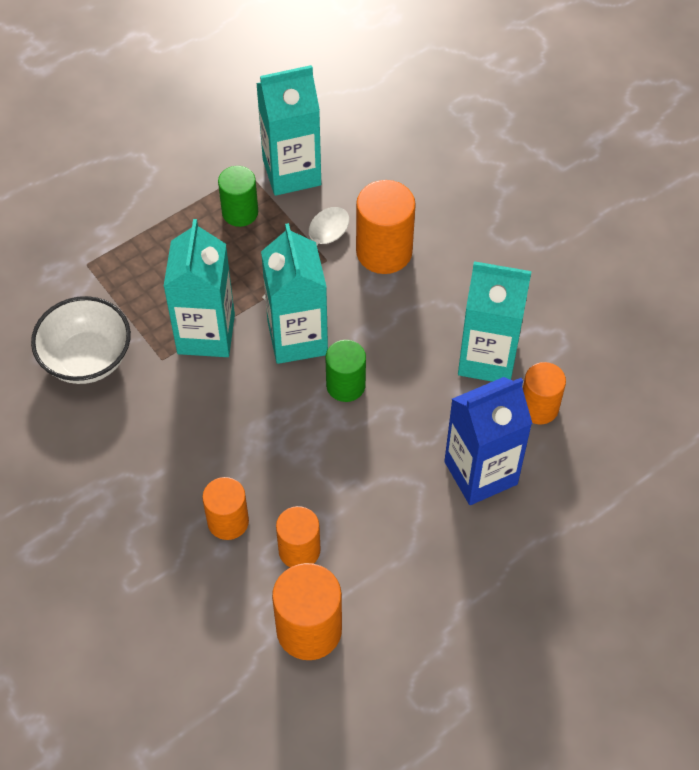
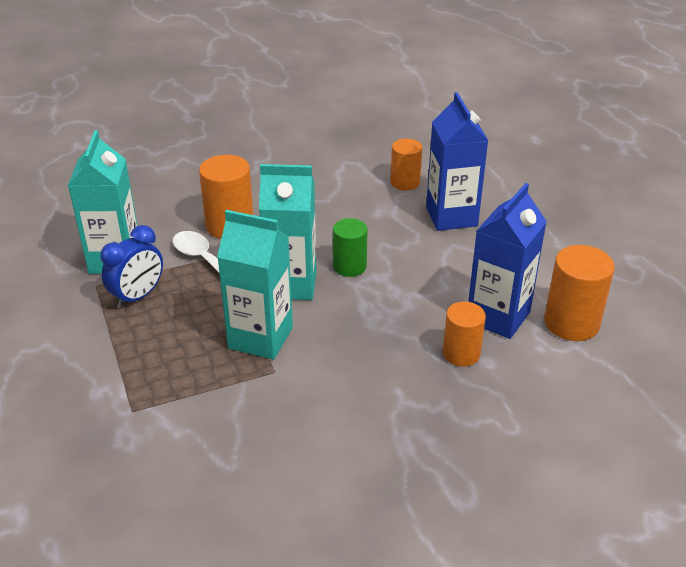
camera: 75 degrees left, 20 degrees down
white bowl [31,296,131,384] -> none
green cylinder [218,166,258,227] -> blue clock [100,225,163,309]
orange cylinder [276,506,321,567] -> blue carton [468,183,547,339]
turquoise carton [458,261,532,382] -> none

